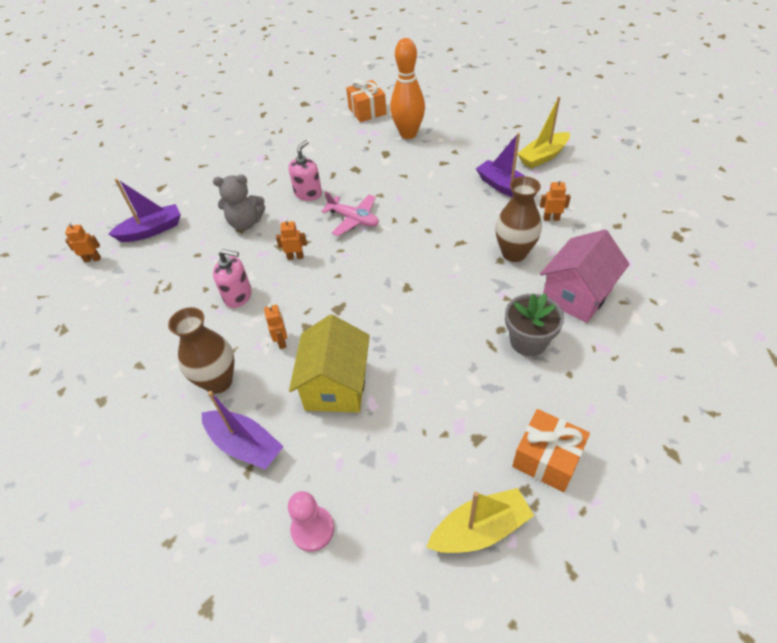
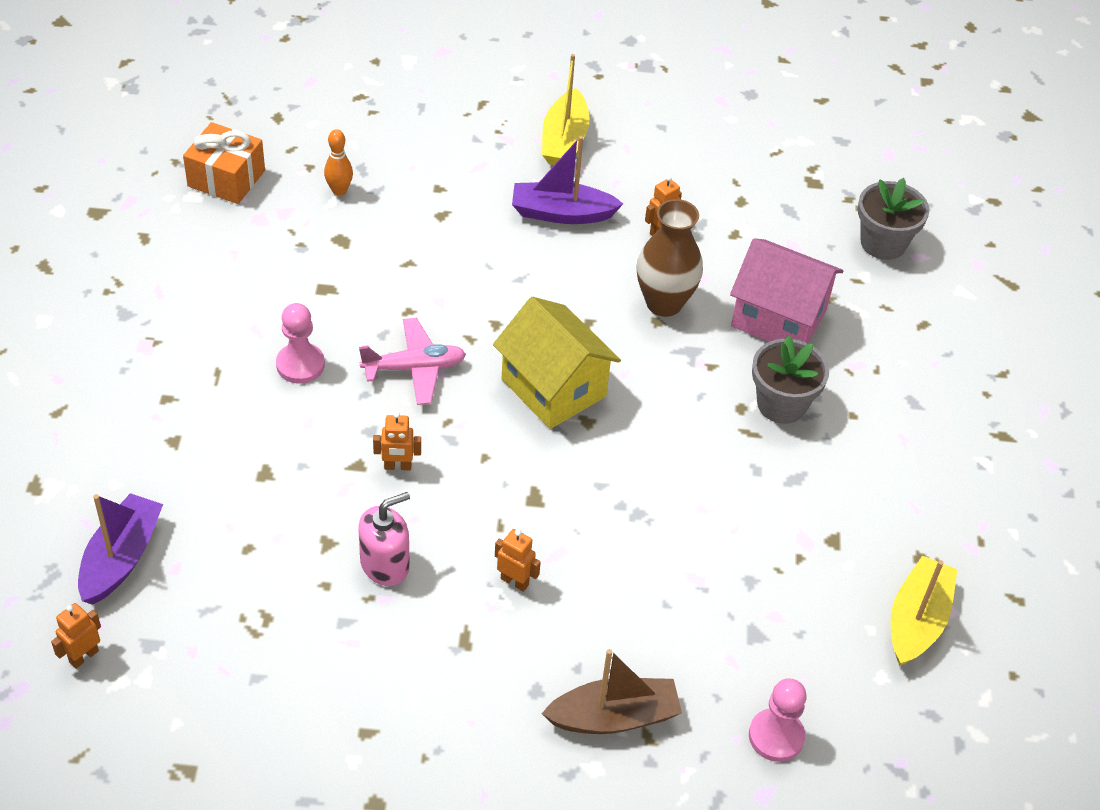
camera: 50 degrees left, 0 degrees up
brown vase [168,307,234,394] -> none
purple boat [202,391,284,469] -> brown boat [542,649,682,734]
grey teddy bear [213,175,265,230] -> none
orange robot [276,218,307,260] -> orange robot turned 135 degrees counterclockwise [373,412,421,470]
pink soap dispenser [288,140,322,201] -> pink pawn [276,303,325,384]
yellow house [289,314,370,413] -> yellow house moved to [493,297,621,429]
orange bowling pin [390,38,425,139] -> orange bowling pin [324,129,353,196], size x0.47
orange gift [512,409,590,492] -> none
pink house [540,229,630,323] -> pink house turned 60 degrees counterclockwise [730,238,843,343]
none -> grey flower pot [858,178,929,260]

